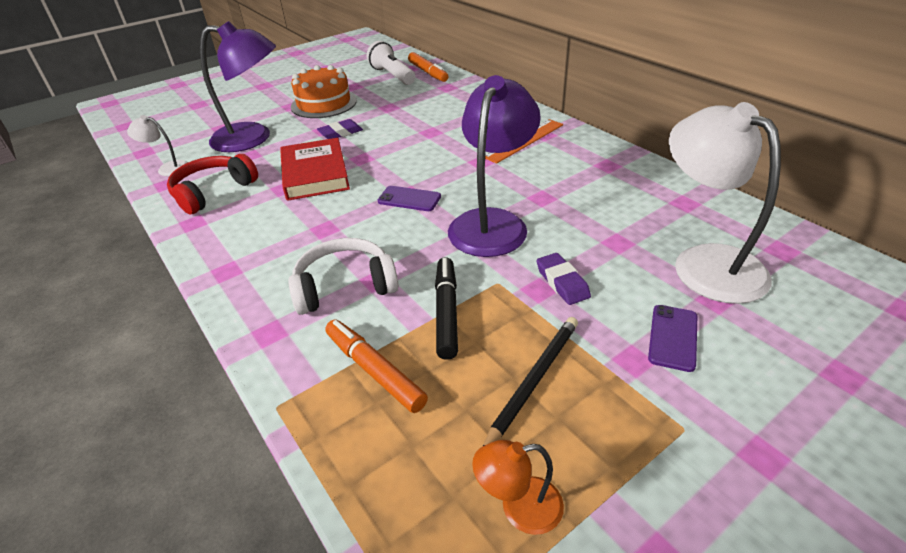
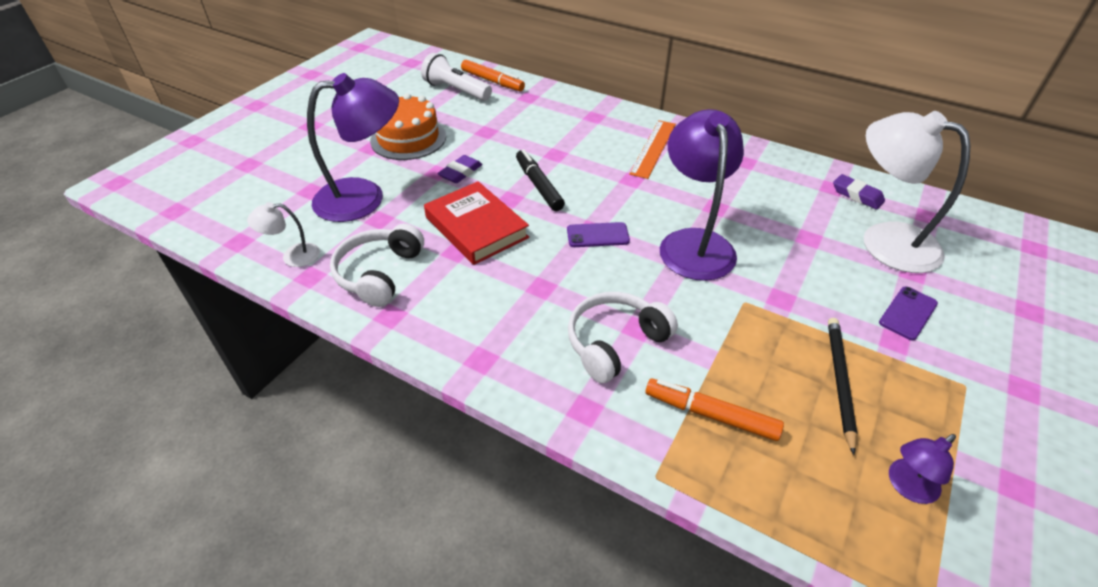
camera: 25 degrees left, 5 degrees up
red headphones [167,154,258,215] -> white headphones [330,224,424,307]
black marker [435,257,458,360] -> black marker moved to [516,149,565,211]
orange lamp [472,440,564,535] -> purple lamp [889,434,956,504]
purple eraser [536,253,591,305] -> purple eraser moved to [833,174,885,209]
purple phone [648,305,697,372] -> purple phone turned 45 degrees clockwise [879,287,938,341]

